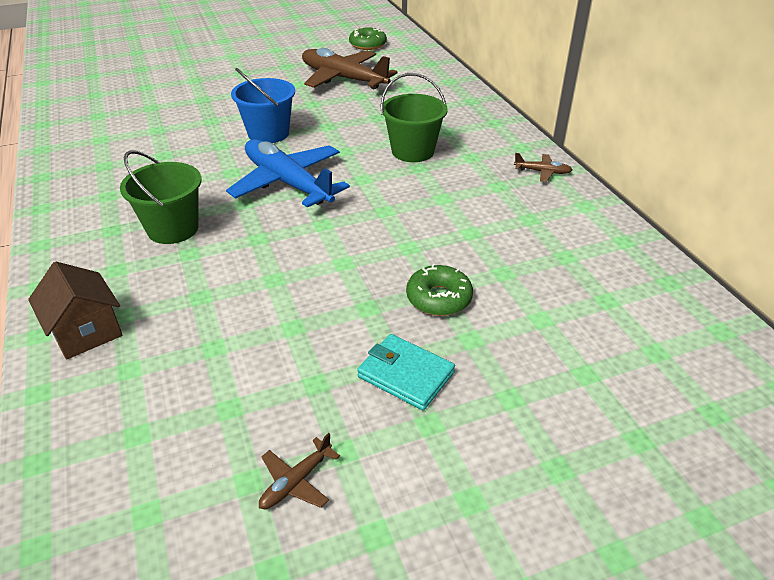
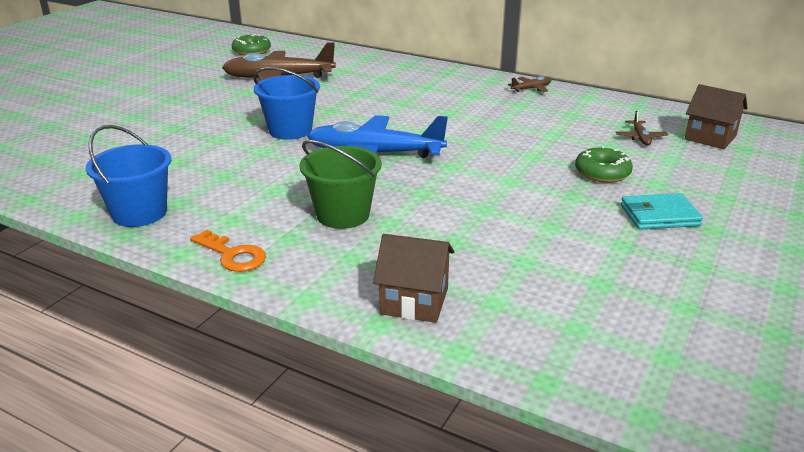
camera: 40 degrees left, 10 degrees down
brown plane [259,433,340,509] -> brown plane moved to [616,111,668,146]
green bucket [381,73,448,162] -> none
none -> blue bucket [86,125,171,227]
none -> orange key [190,230,266,272]
none -> brown house [685,84,748,149]

